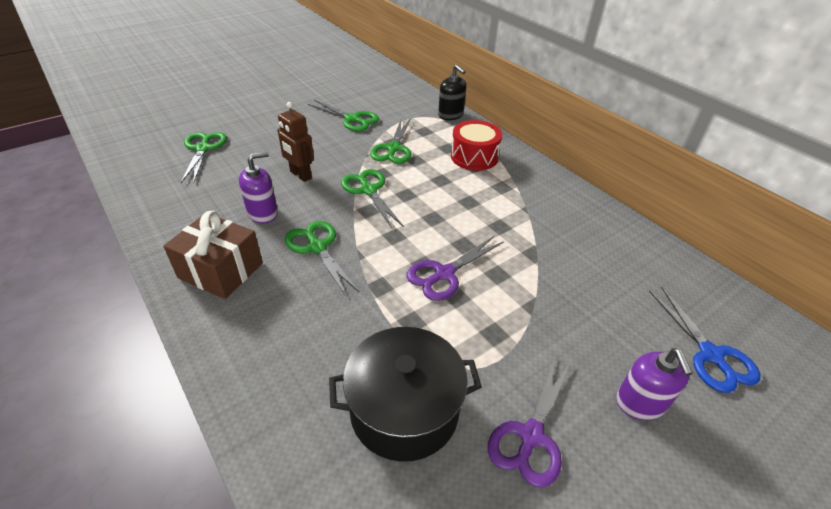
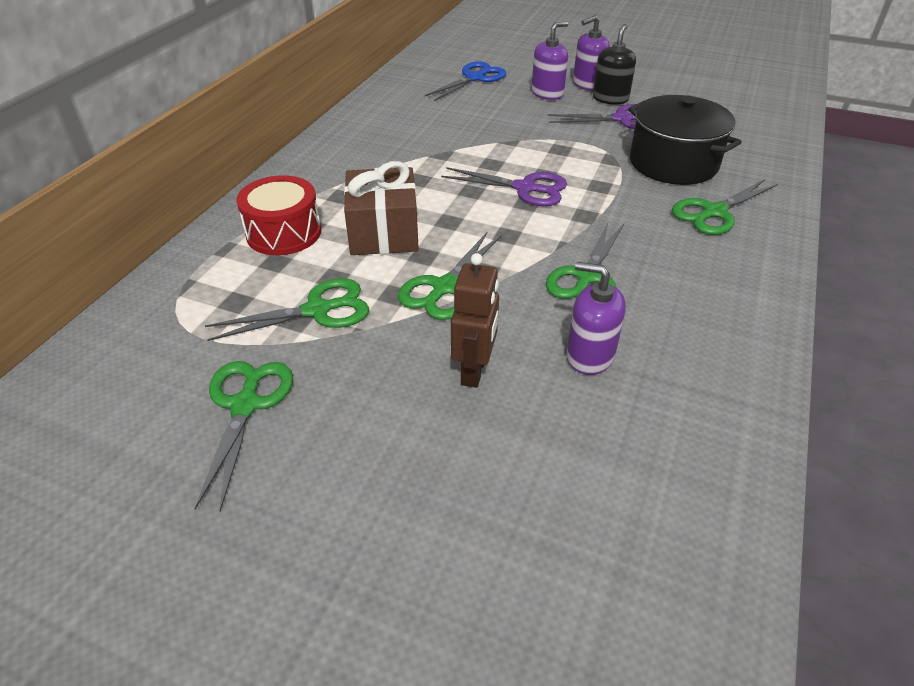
camera: 120 degrees left, 0 degrees up
brown gift [163,211,263,299] -> brown gift moved to [344,161,419,255]
green scissors [181,132,227,184] -> green scissors moved to [672,179,778,235]
black soap dispenser [438,65,466,120] -> black soap dispenser moved to [593,24,636,105]
none -> purple soap dispenser [573,15,610,91]

